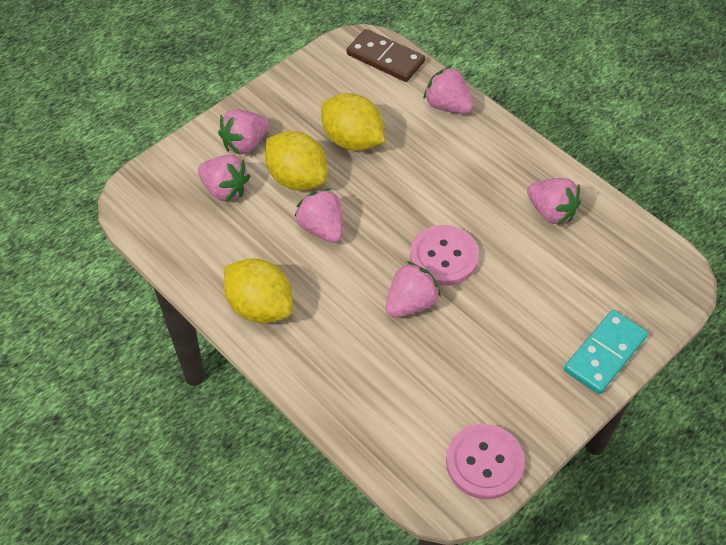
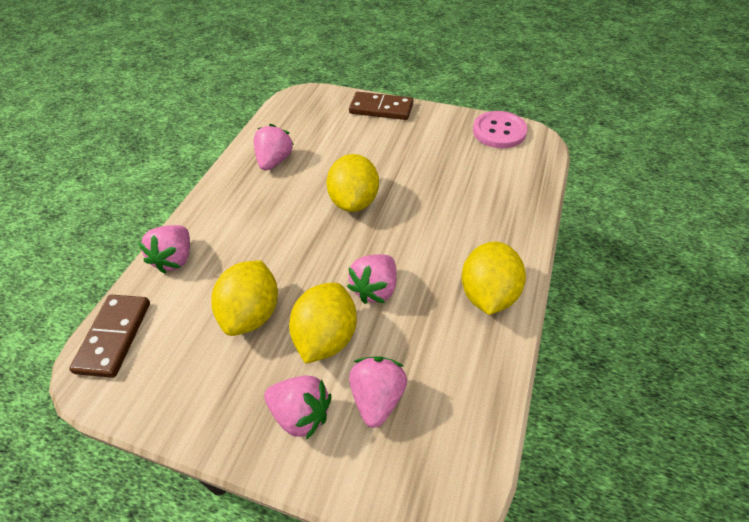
camera: 115 degrees left, 5 degrees down
pink strawberry [386,261,441,318] -> none
pink button [410,225,479,286] -> yellow lemon [326,154,379,212]
turquoise domino [564,310,648,394] -> brown domino [349,92,413,120]

